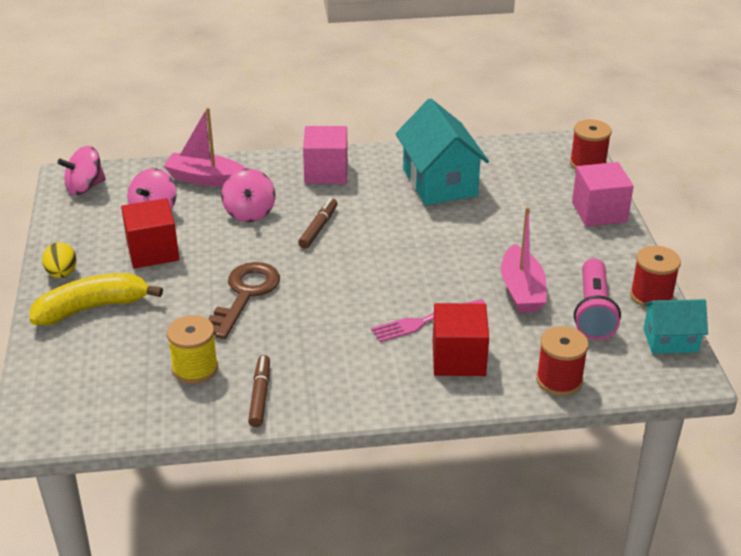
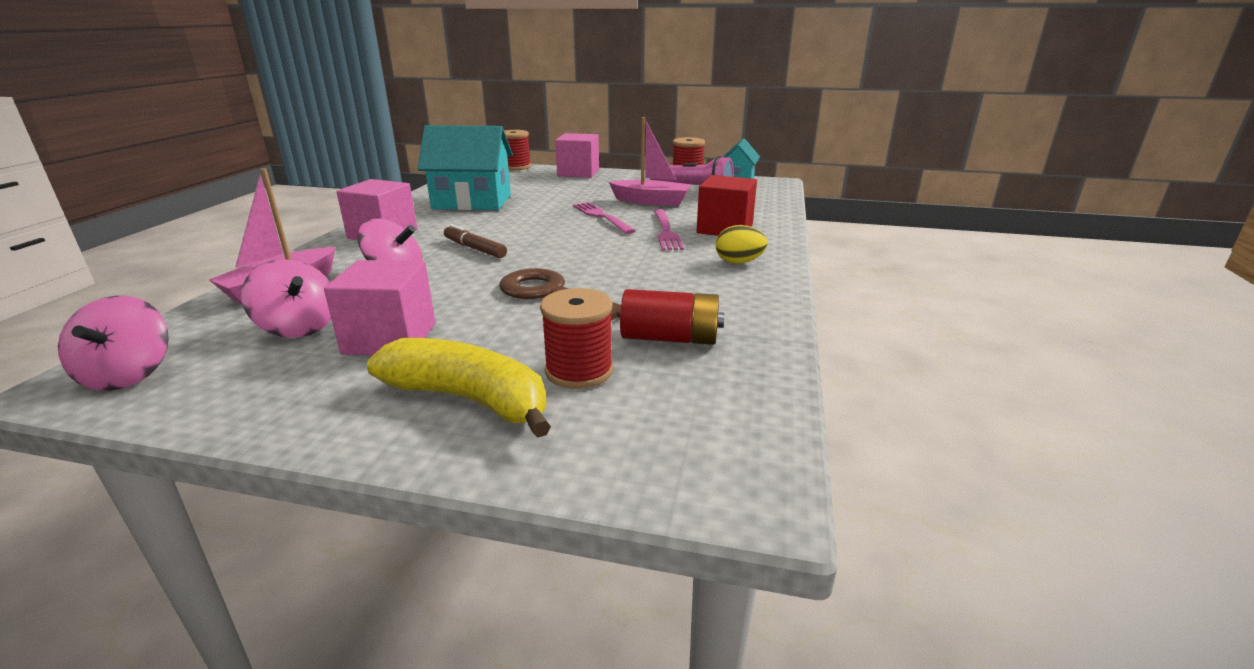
camera: 70 degrees left, 10 degrees down
yellow banana [30,273,163,326] -> yellow banana turned 120 degrees clockwise [367,338,551,438]
yellow egg [42,242,76,278] -> yellow egg moved to [716,225,768,264]
red cube [121,198,179,269] -> pink cube [324,260,435,355]
yellow spool [167,315,218,384] -> red battery [620,289,725,345]
brown marker [248,355,270,427] -> none
red spool [536,326,589,396] -> red spool moved to [540,288,613,389]
none -> pink fork [573,202,635,234]

